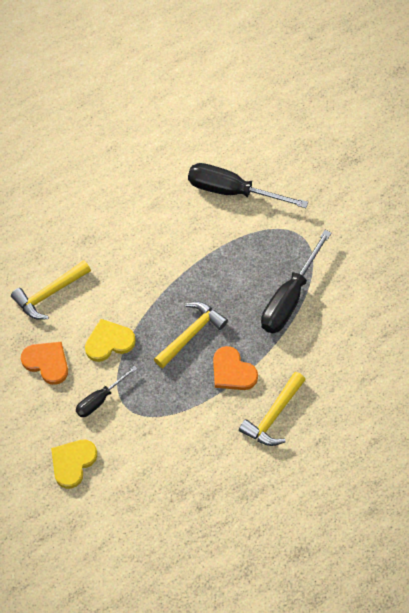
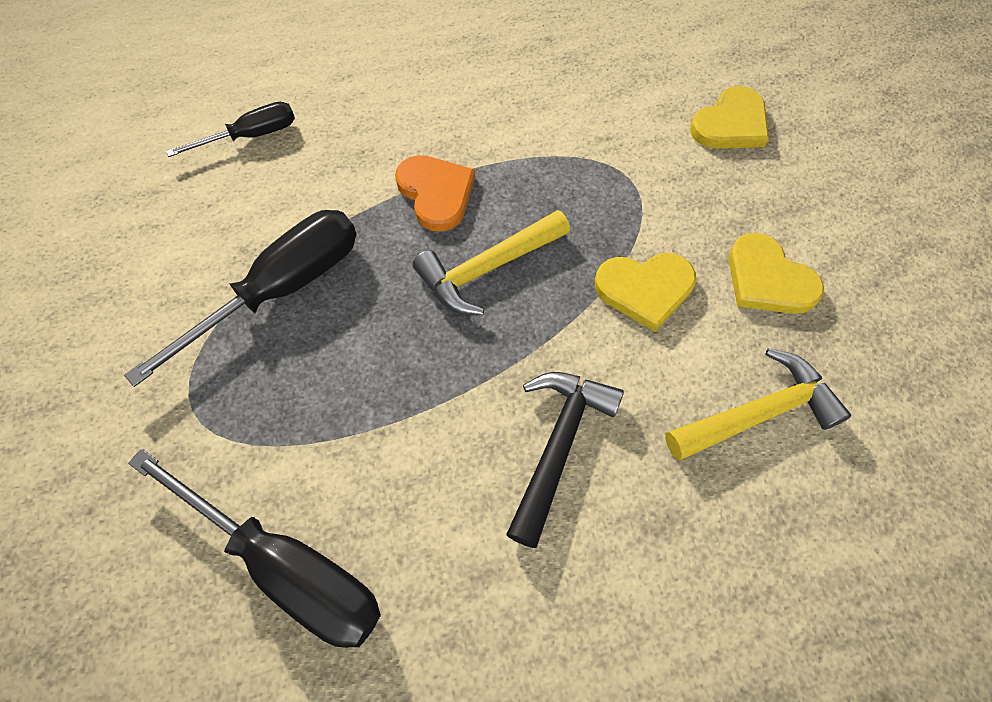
camera: 165 degrees left, 0 degrees up
orange heart [21,342,68,385] -> yellow heart [729,233,824,314]
black screwdriver [76,366,137,417] -> black screwdriver moved to [166,102,295,157]
yellow hammer [239,372,306,446] -> none
none -> black hammer [506,372,624,548]

